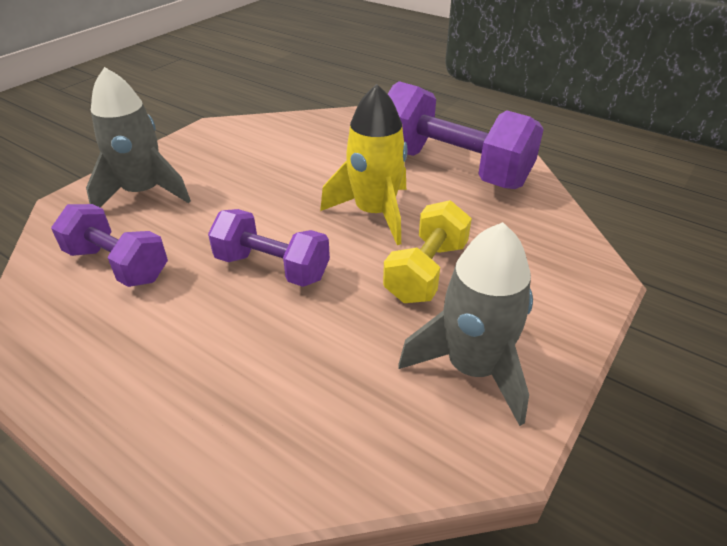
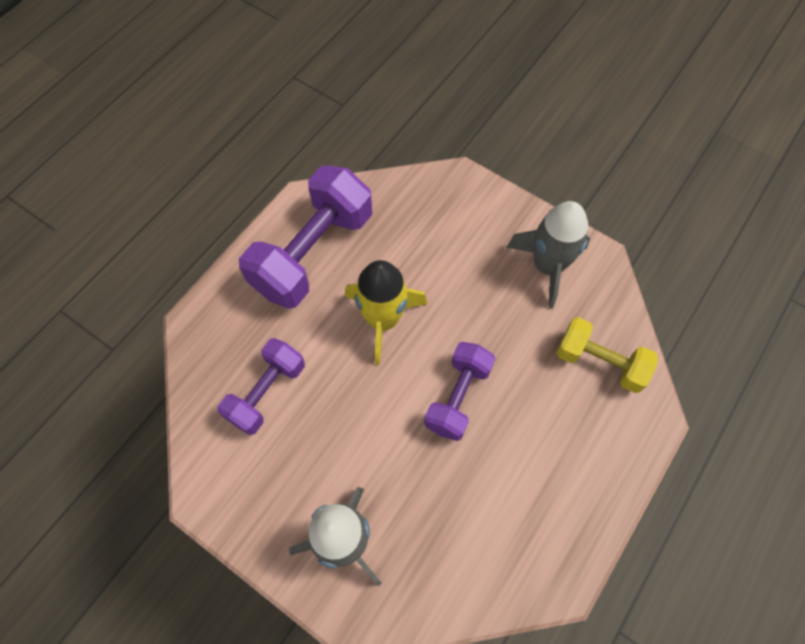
camera: 90 degrees left, 25 degrees up
purple dumbbell [51,204,168,287] -> purple dumbbell moved to [217,338,305,435]
yellow dumbbell [383,200,472,303] -> yellow dumbbell moved to [557,317,658,393]

